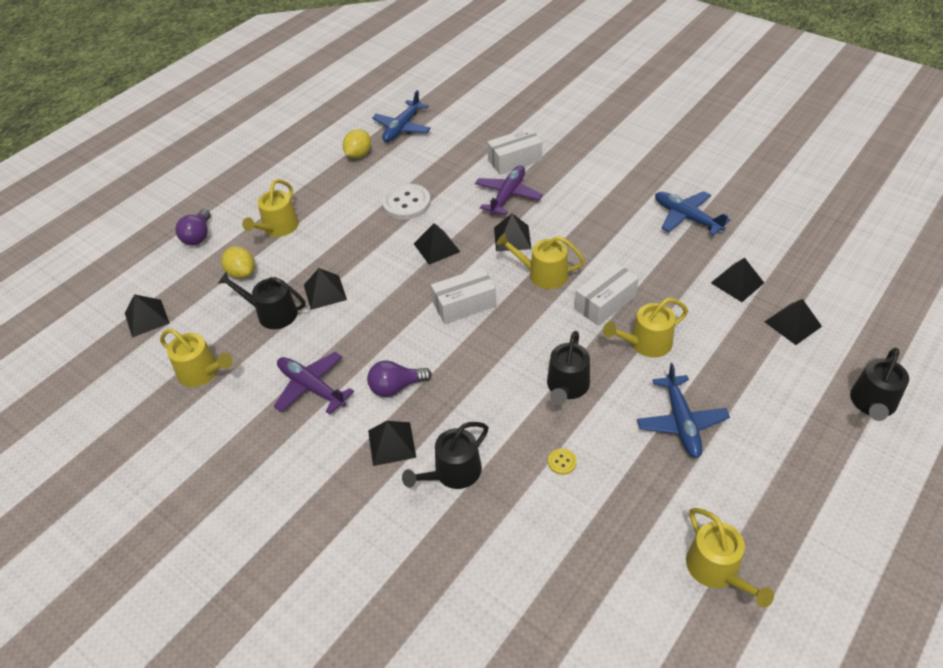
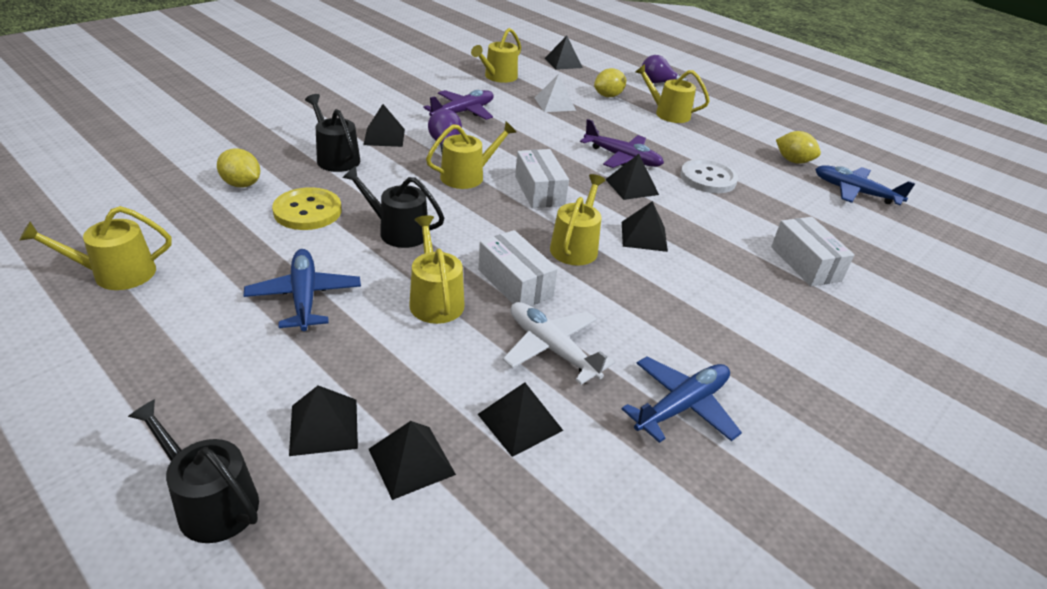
camera: 90 degrees right, 10 degrees down
black watering can [218,272,306,329] -> white pyramid [535,74,576,112]
black pyramid [304,268,347,310] -> black pyramid moved to [289,385,358,456]
purple plane [475,165,543,215] -> purple plane moved to [580,119,664,168]
yellow button [548,448,577,475] -> yellow button [272,187,342,230], size x2.25
blue plane [637,363,730,458] -> blue plane turned 75 degrees clockwise [244,249,361,331]
none -> yellow lemon [217,148,260,187]
none -> yellow watering can [426,121,517,189]
none -> white plane [503,302,615,385]

